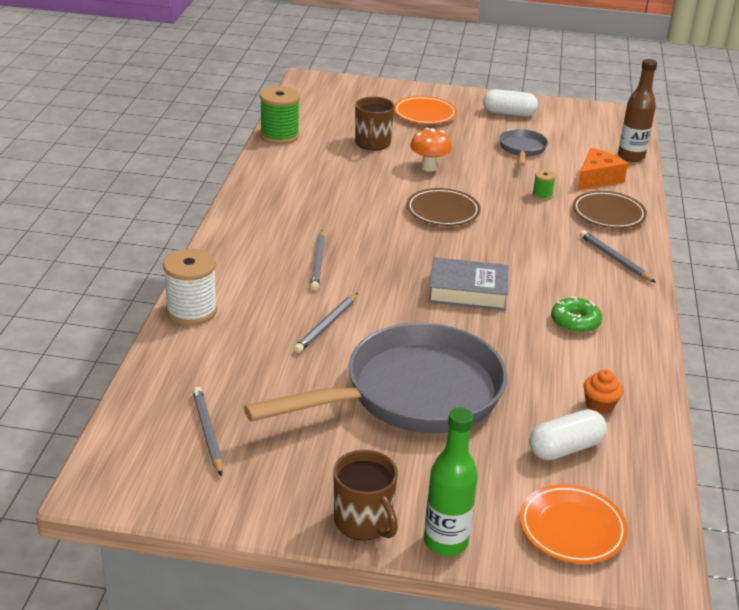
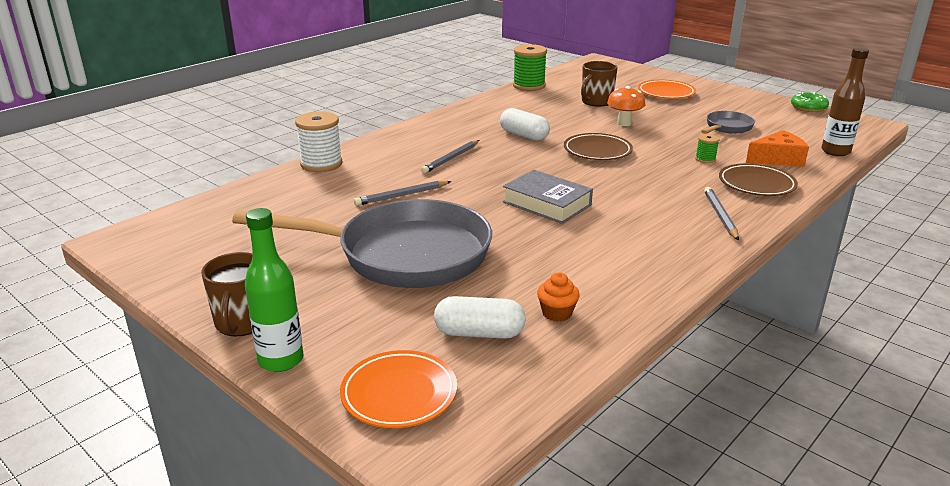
camera: 35 degrees right, 5 degrees down
grey pencil [192,387,223,476] -> none
white capsule [483,89,538,116] -> white capsule moved to [500,108,550,141]
green donut [551,296,602,333] -> green donut moved to [791,92,829,112]

